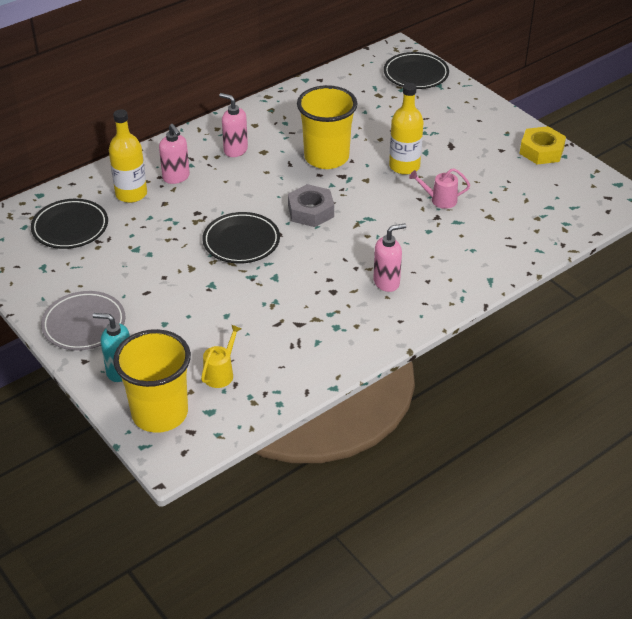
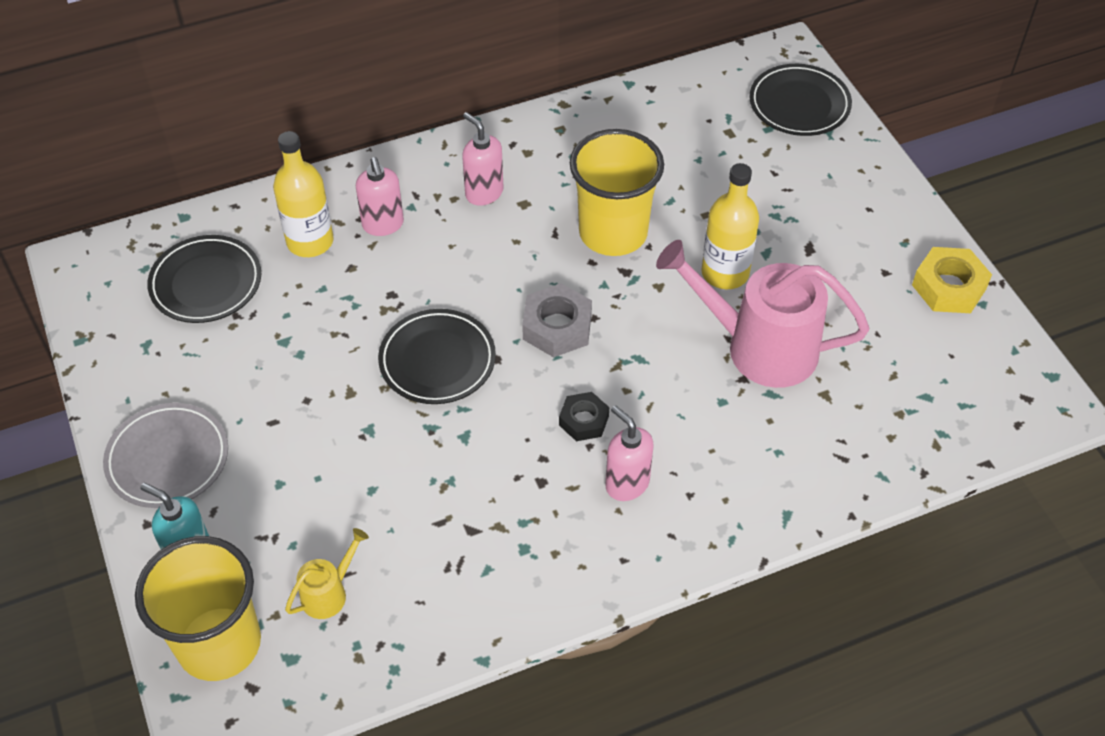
camera: 15 degrees right, 10 degrees up
pink soap dispenser [373,223,406,292] -> pink soap dispenser turned 120 degrees counterclockwise [605,405,654,501]
pink watering can [409,168,470,209] -> pink watering can [656,240,869,388], size x2.22
none -> black nut [559,392,609,441]

